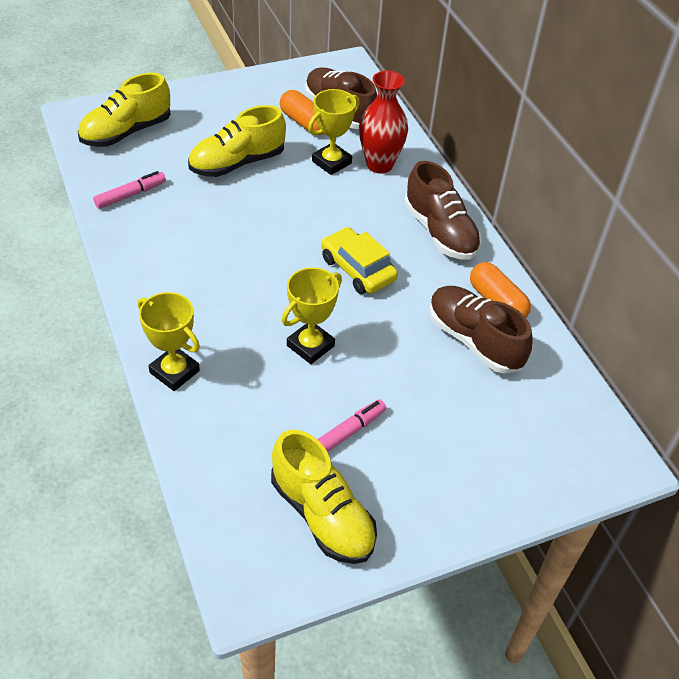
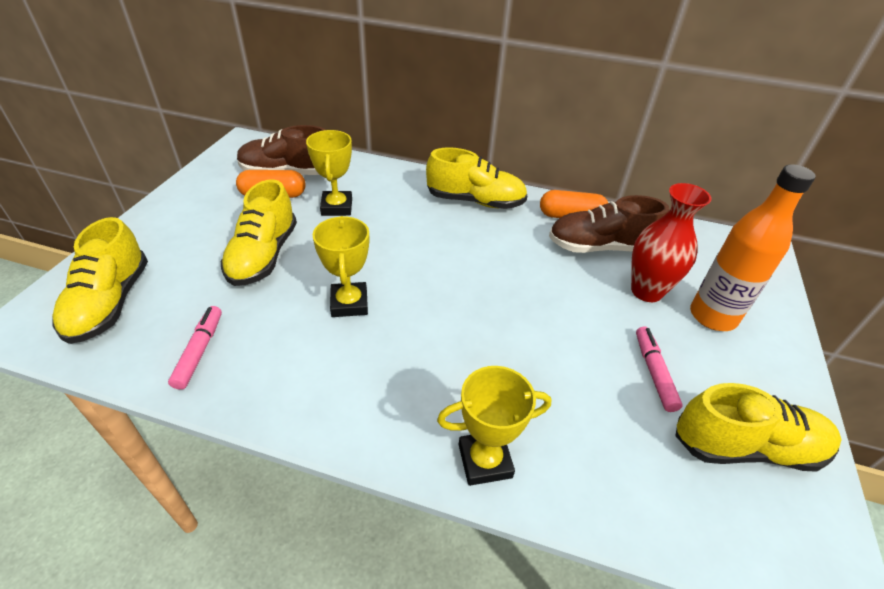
camera: 50 degrees left, 5 degrees down
yellow trophy [282,267,342,364] -> yellow trophy moved to [312,216,369,317]
yellow car [321,227,398,294] -> none
red vase [359,71,408,173] -> red vase moved to [631,183,712,302]
brown shoe [404,161,481,260] -> yellow shoe [426,147,528,209]
none -> orange bottle [690,164,816,331]

